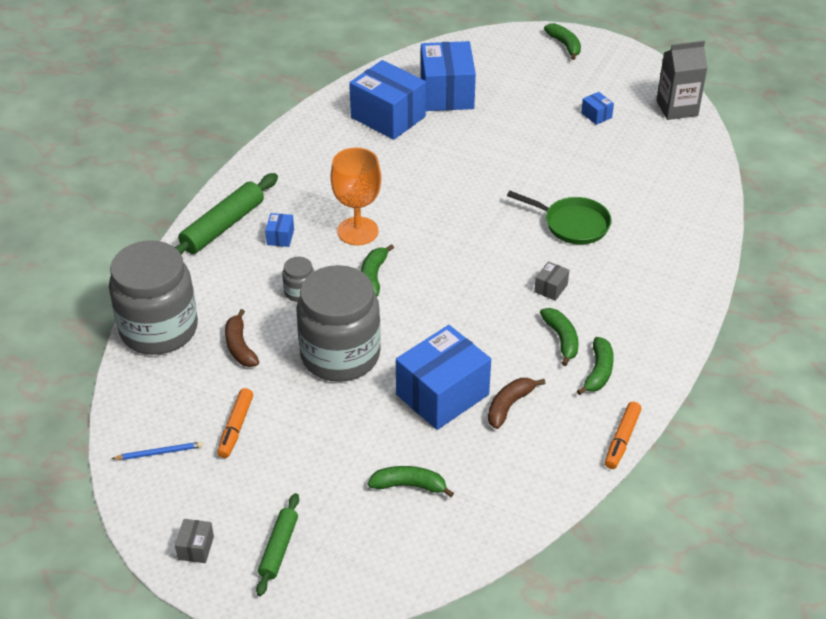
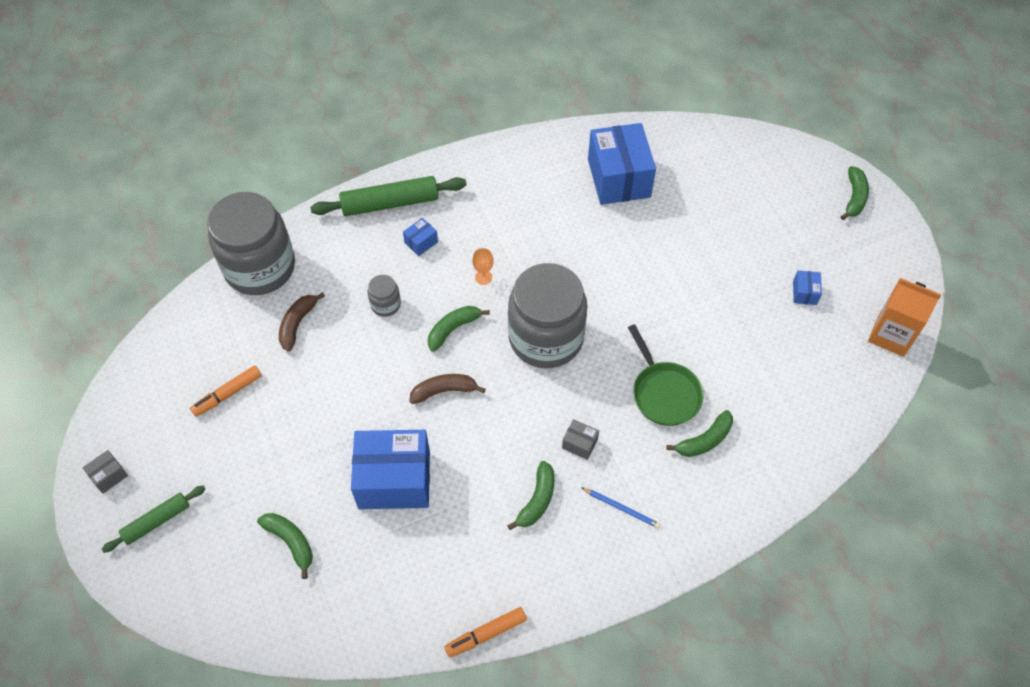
camera: 40 degrees right, 15 degrees up
blue pencil [111,442,203,460] -> blue pencil moved to [581,487,661,528]
grey jar [296,265,381,382] -> grey jar moved to [508,263,588,368]
orange goblet [331,148,381,245] -> orange goblet [472,248,494,285], size x0.43
blue box [421,41,476,111] -> none
brown banana [488,378,545,429] -> brown banana moved to [410,374,486,404]
grey box [534,261,569,301] -> grey box turned 45 degrees clockwise [562,419,599,460]
green banana [577,337,614,395] -> green banana moved to [666,410,733,457]
grey carton [656,41,708,120] -> orange carton [868,278,942,357]

